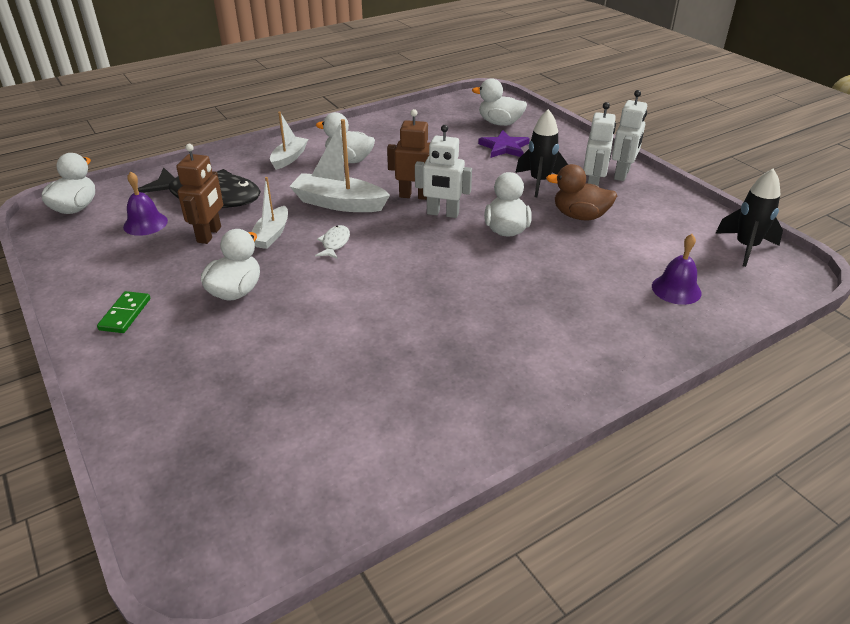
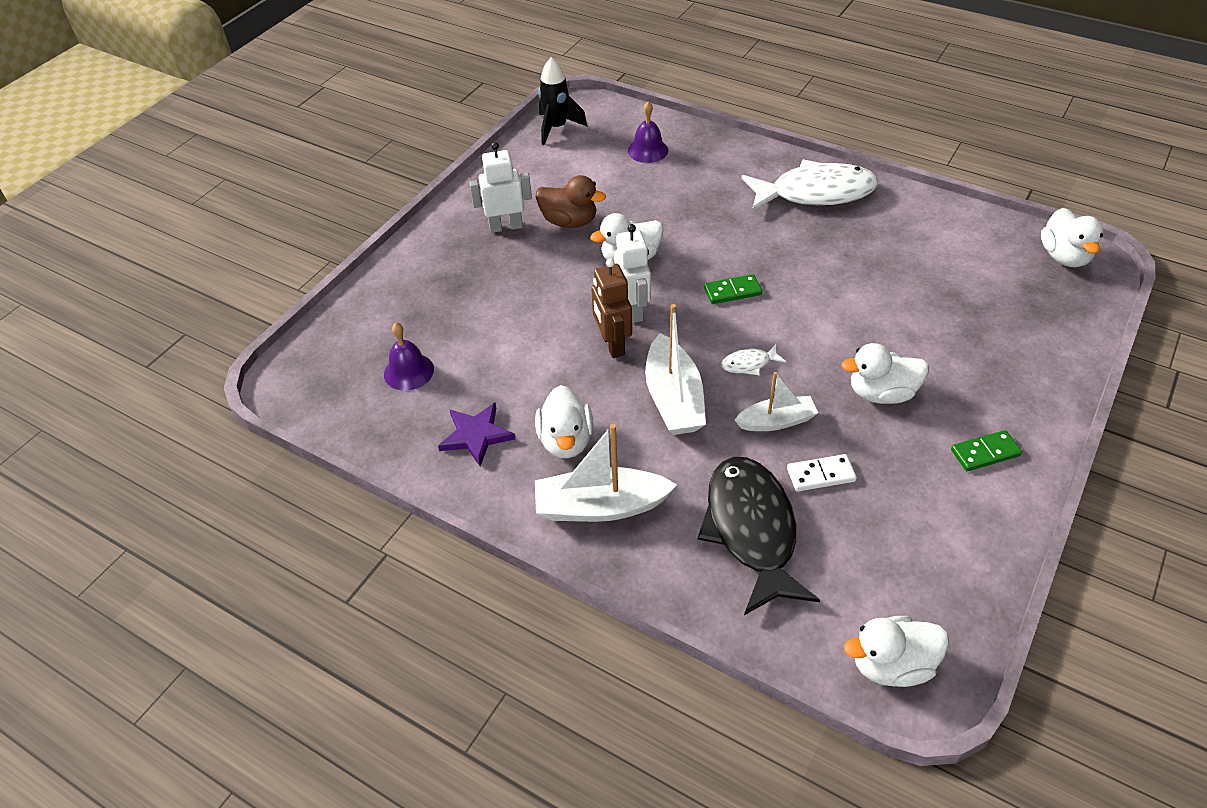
camera: 115 degrees left, 10 degrees up
purple bell [123,171,168,236] -> purple bell moved to [384,323,434,391]
brown robot [176,144,223,244] -> white domino [787,454,857,492]
white boat [270,112,308,170] -> white boat [535,424,677,522], size x1.59
white duck [472,78,527,126] -> white duck moved to [1041,208,1103,267]
purple star [478,130,530,158] -> purple star moved to [438,403,515,466]
black rocket [515,109,568,197] -> none
brown duck [546,164,617,221] -> brown duck turned 60 degrees counterclockwise [536,175,606,228]
white robot [612,90,647,181] -> none
none -> green domino [704,274,762,304]
none -> white fish [742,160,878,211]

